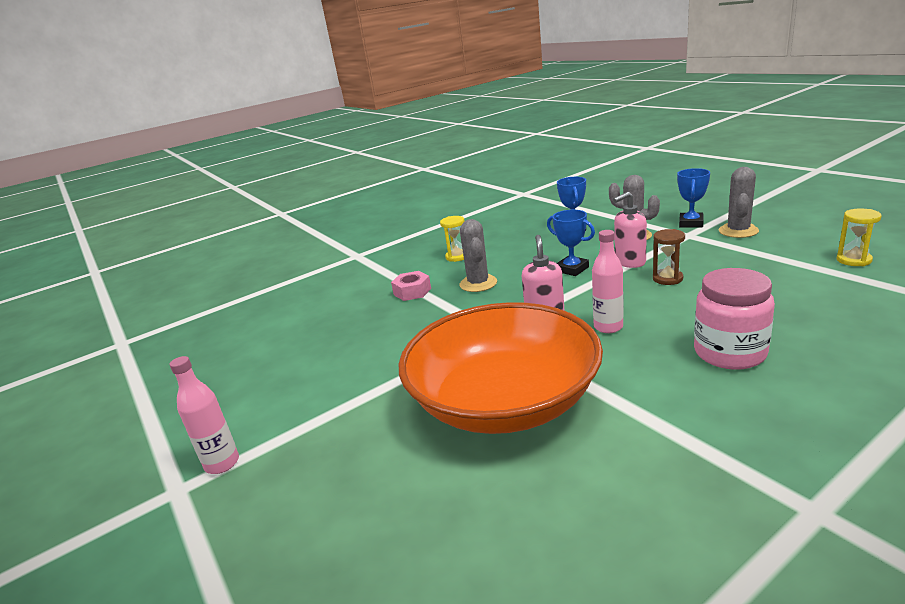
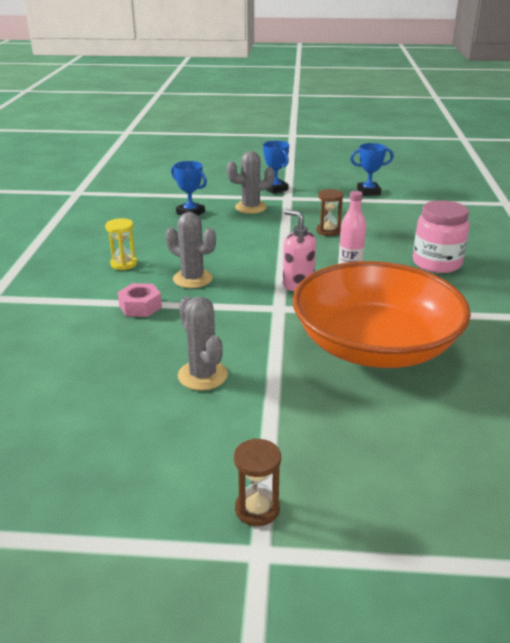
camera: 55 degrees left, 5 degrees up
pink bottle [169,356,239,474] -> brown hourglass [234,438,281,526]
blue trophy [547,210,595,276] -> blue trophy moved to [350,143,394,196]
pink soap dispenser [613,192,647,268] -> none
grey cactus [719,167,759,238] -> grey cactus moved to [178,296,228,390]
yellow hourglass [836,209,882,266] -> none

